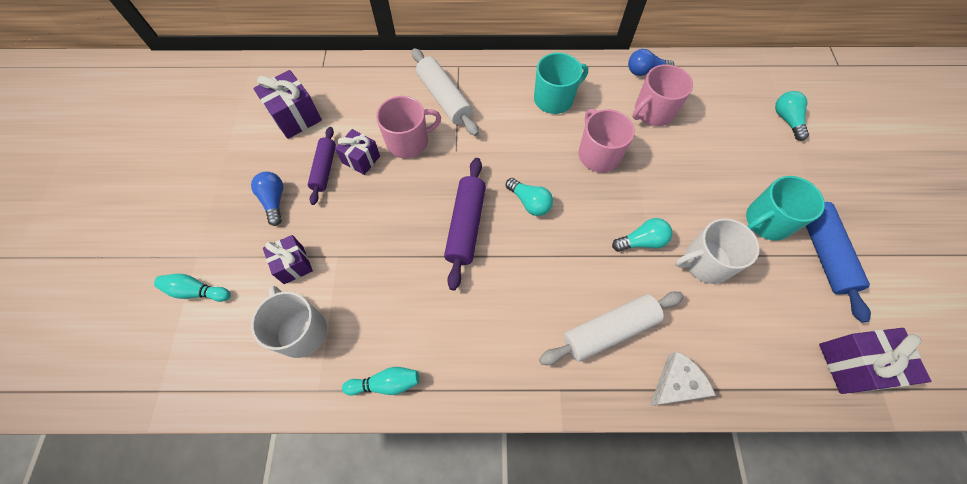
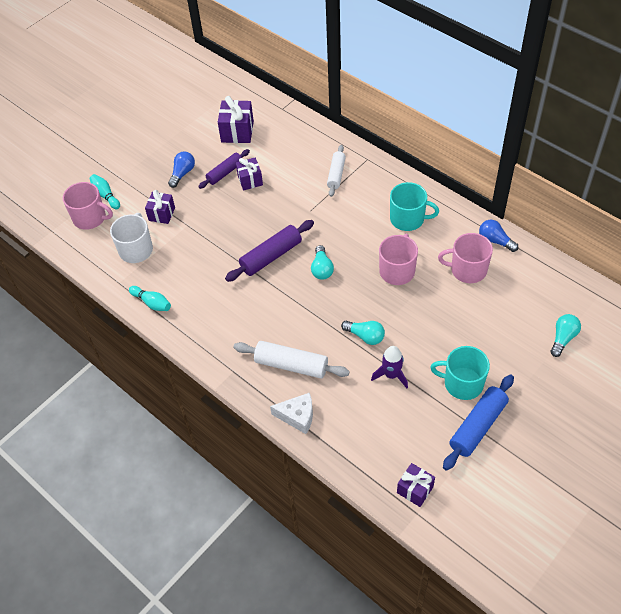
camera: 45 degrees right, 10 degrees down
pink mug [376,96,441,158] -> pink mug moved to [63,182,113,230]
white rolling pin [412,48,479,136] -> white rolling pin [327,145,346,197], size x0.66
white mug [675,218,760,284] -> purple rocket [371,346,408,388]
purple gift [819,328,931,394] -> purple gift [397,463,435,507], size x0.67

